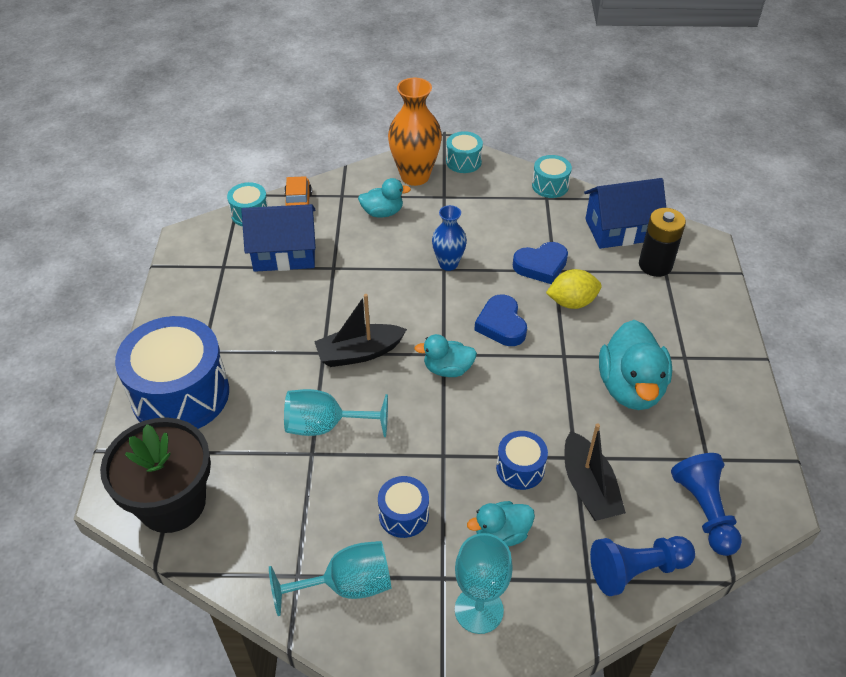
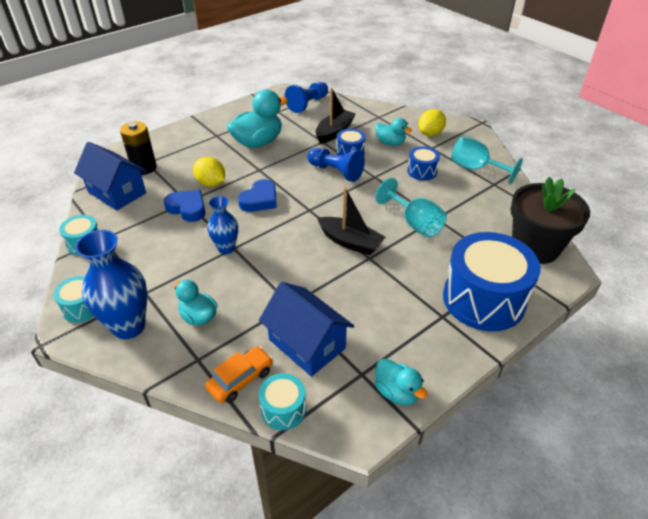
camera: 130 degrees left, 5 degrees down
orange vase [388,78,442,186] -> blue vase [75,230,147,339]
turquoise duck [414,334,477,377] -> turquoise duck moved to [375,358,427,405]
turquoise goblet [455,533,513,634] -> yellow lemon [418,109,446,136]
blue pawn [590,536,695,596] -> blue pawn moved to [308,148,365,182]

